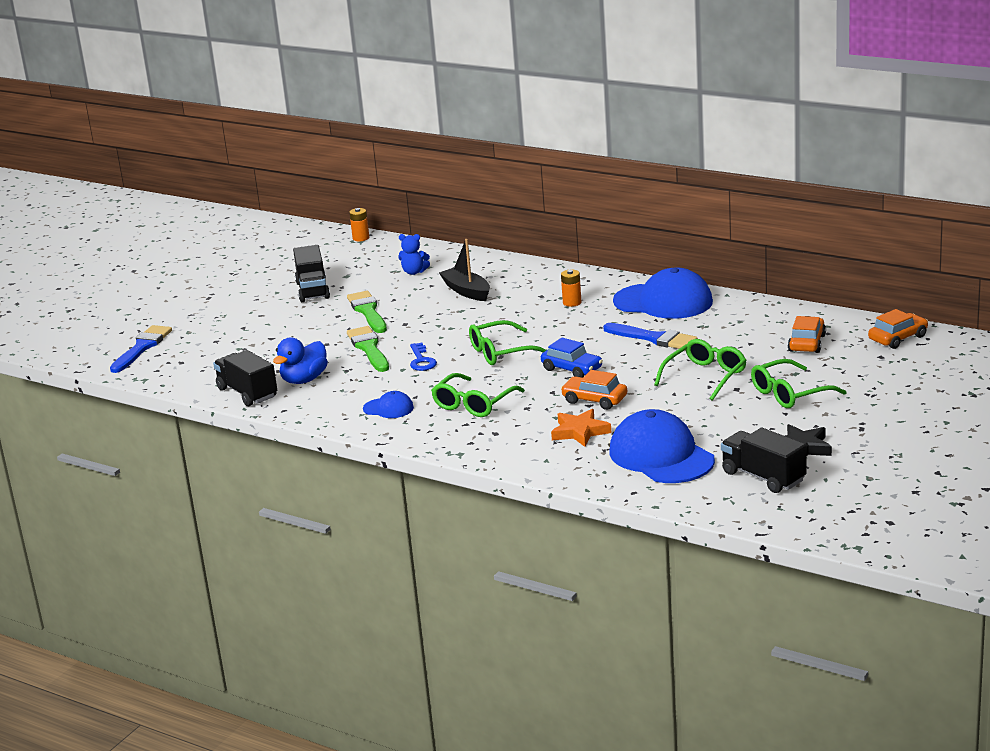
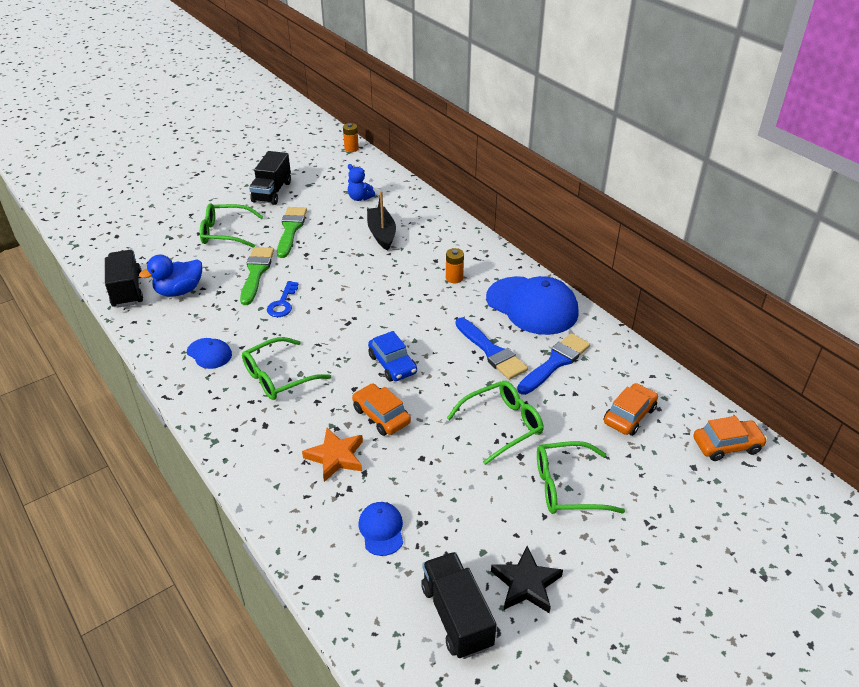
camera: 20 degrees right, 15 degrees up
blue brush [110,325,172,373] -> blue brush moved to [517,333,590,395]
green glasses [469,320,546,365] -> green glasses moved to [200,203,263,247]
blue cap [609,409,715,483] -> blue cap [359,502,403,556], size x0.47

